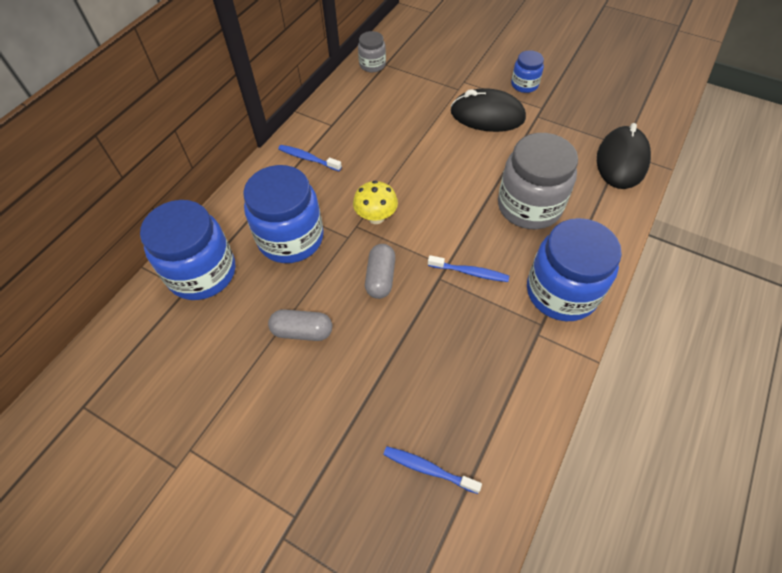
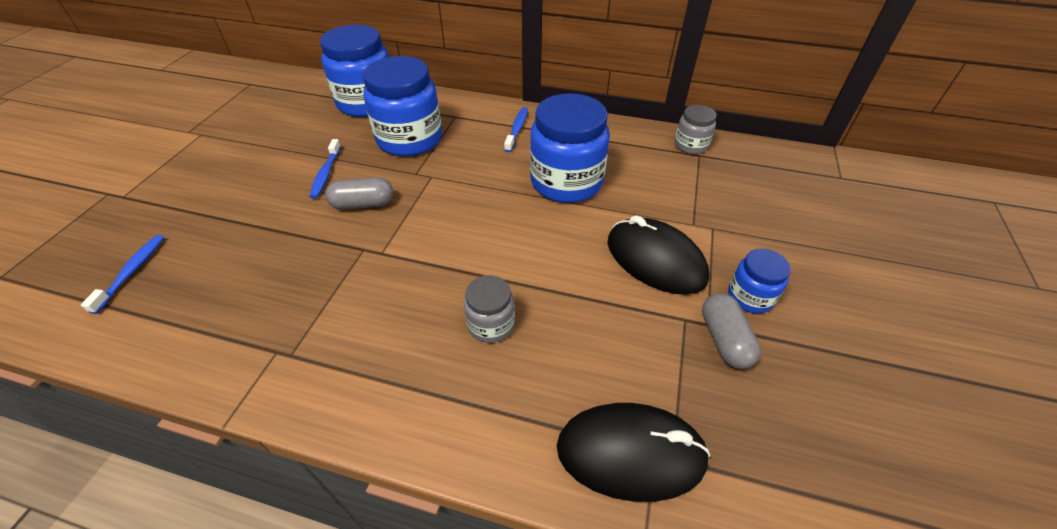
camera: 75 degrees right, 10 degrees down
grey capsule [268,309,332,341] -> grey capsule moved to [702,293,761,369]
yellow mushroom [353,180,398,224] -> none
blue toothbrush [428,255,509,282] -> blue toothbrush moved to [309,139,341,199]
black mouse [451,88,526,132] -> black mouse turned 45 degrees counterclockwise [608,215,709,295]
grey jar [498,133,578,229] -> grey jar [464,275,515,343], size x0.51
blue jar [527,218,622,321] -> blue jar moved to [530,93,610,203]

